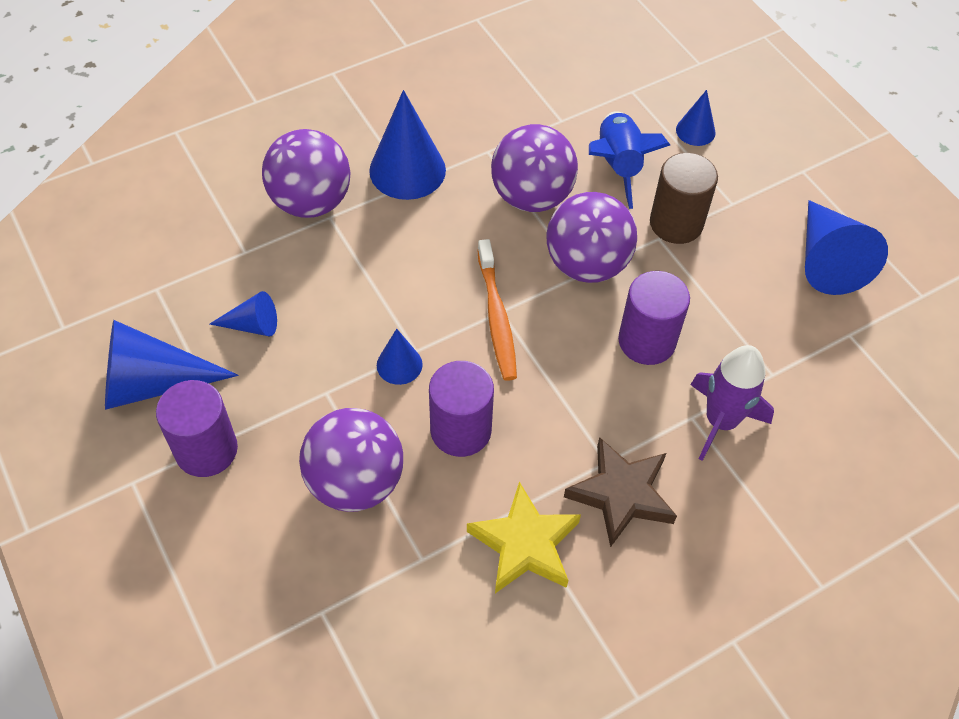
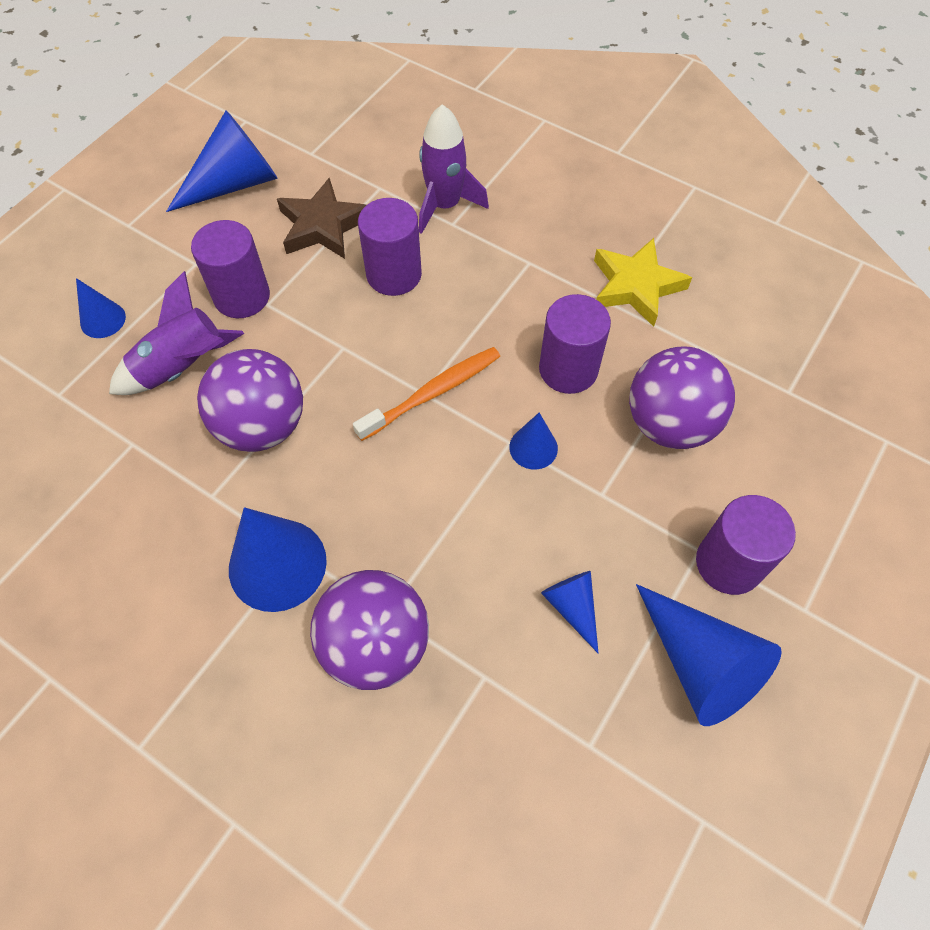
camera: 115 degrees left, 5 degrees up
purple ball [546,192,637,283] -> none
brown star [564,437,677,547] -> brown star moved to [277,177,366,259]
blue rocket [589,111,670,209] -> purple rocket [109,271,244,395]
brown cylinder [650,153,718,244] -> purple cylinder [191,220,270,318]

